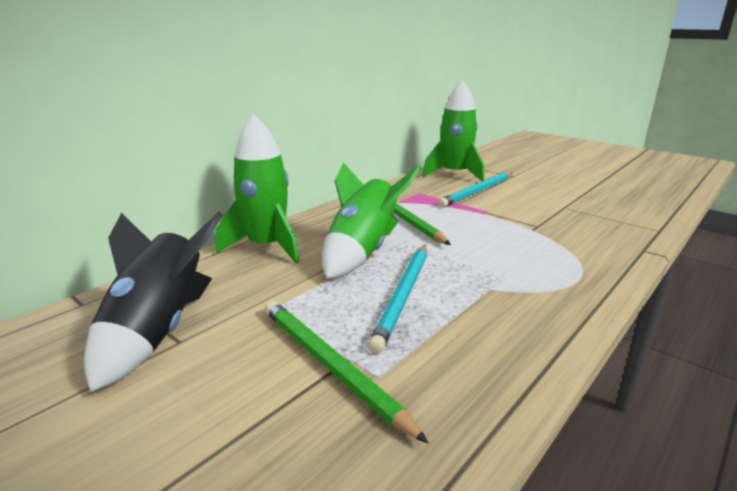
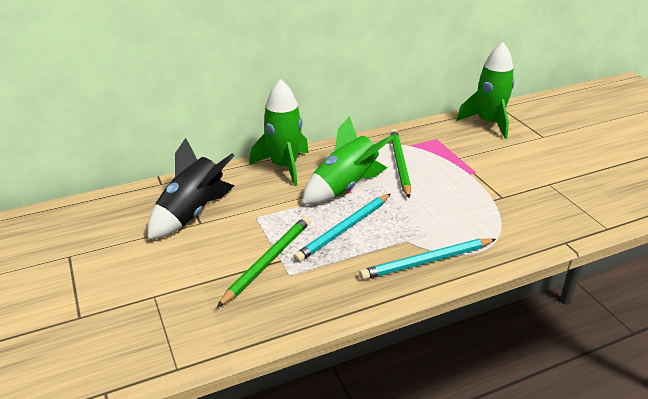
camera: 25 degrees right, 10 degrees up
green pencil [265,301,429,444] -> green pencil turned 45 degrees clockwise [217,216,310,307]
turquoise pencil [438,172,512,207] -> turquoise pencil moved to [359,238,496,280]

